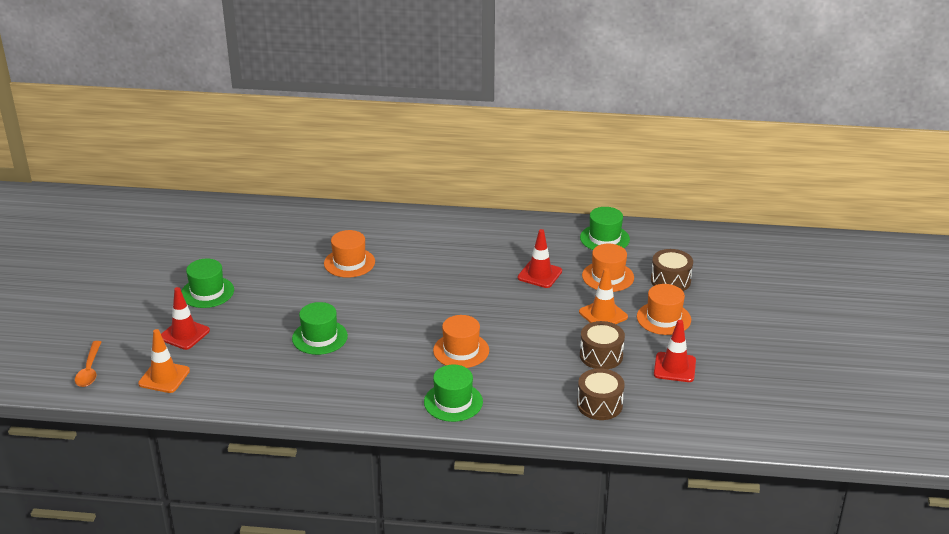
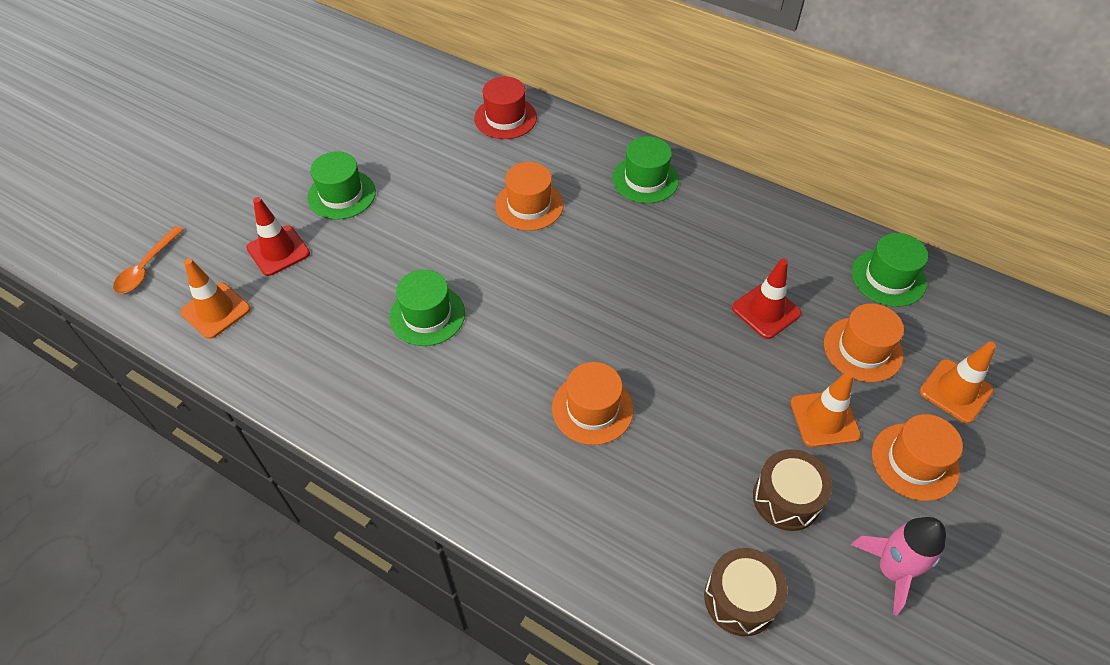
camera: 25 degrees right, 20 degrees up
green hat [424,365,483,422] -> green hat moved to [612,136,679,203]
brown drum [651,249,693,291] -> orange traffic cone [920,342,996,423]
red traffic cone [654,320,696,382] -> pink rocket [851,517,946,615]
none -> red hat [474,76,537,139]

